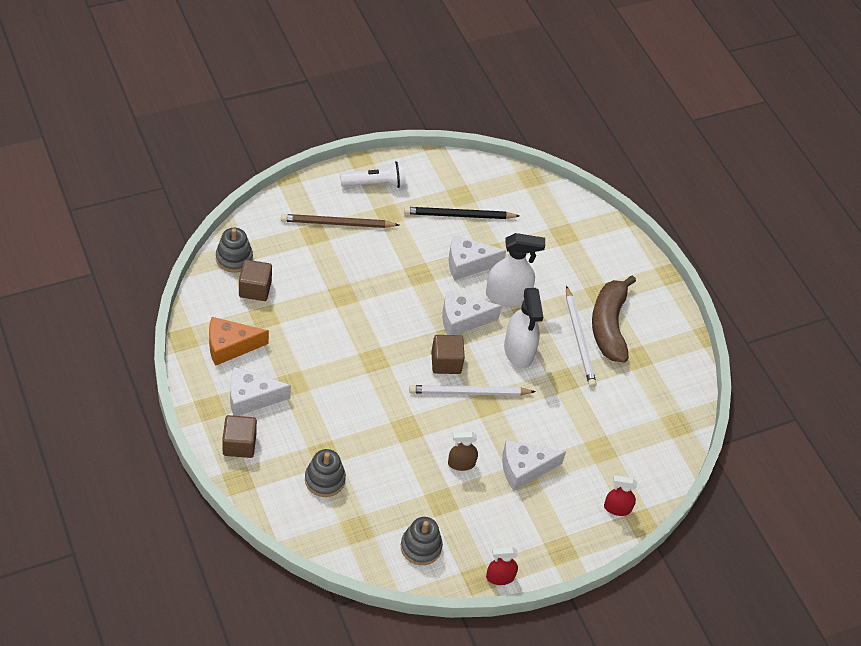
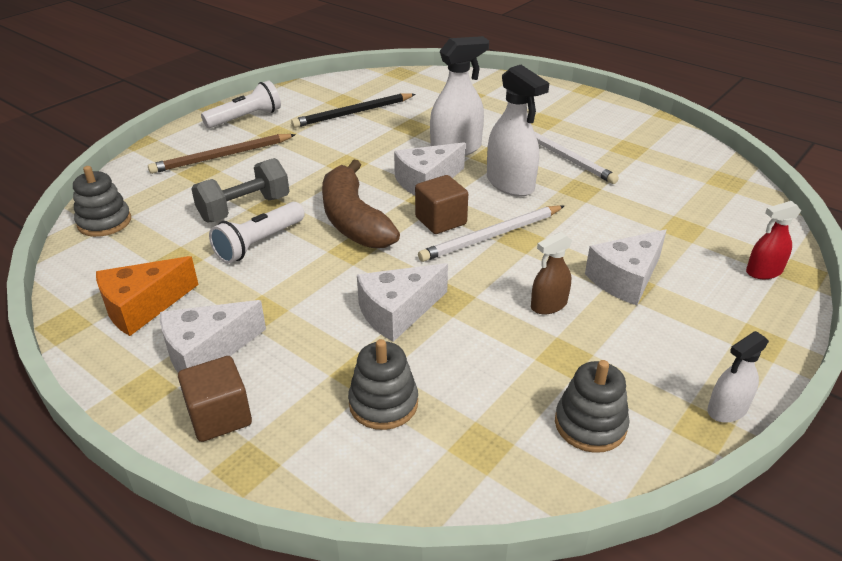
camera: 20 degrees left, 15 degrees down
brown cube [239,260,272,301] -> none
white cheese [449,235,506,281] -> white cheese moved to [357,263,448,342]
red spray bottle [486,547,518,585] -> white spray bottle [707,331,769,423]
brown banana [592,275,636,362] -> brown banana moved to [322,159,400,248]
none -> grey dumbbell [191,158,289,222]
none -> white flashlight [209,202,305,264]

